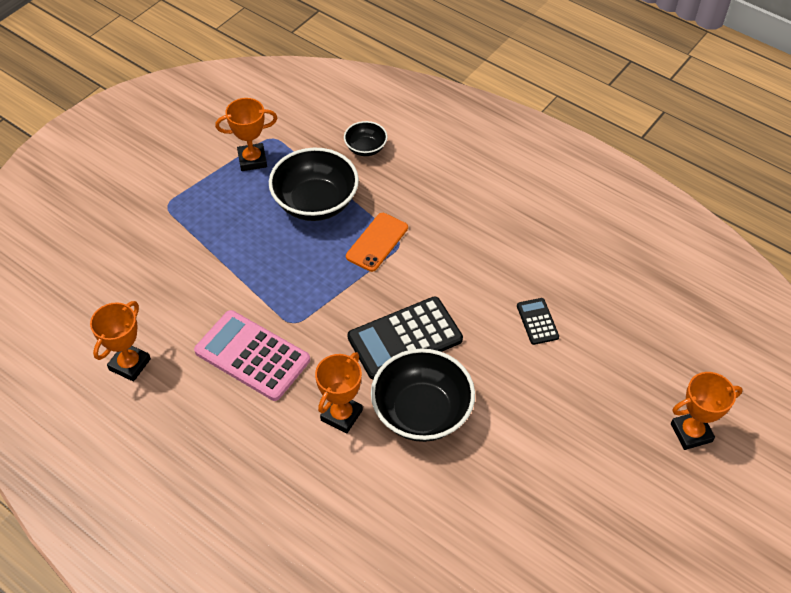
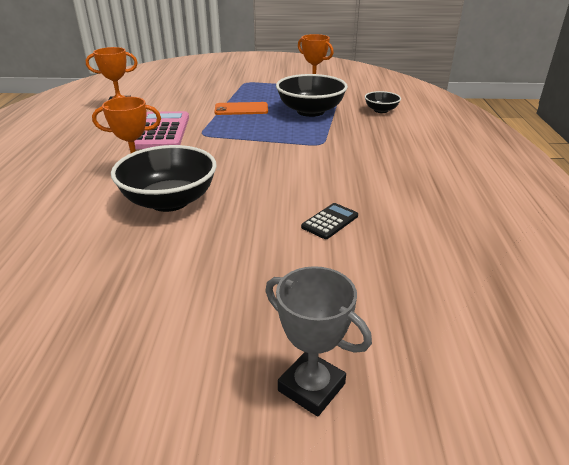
camera: 55 degrees right, 20 degrees down
orange phone [346,213,408,272] -> orange phone moved to [214,102,268,115]
black calculator [348,296,463,380] -> none
orange trophy [671,372,743,450] -> grey trophy [265,266,372,417]

